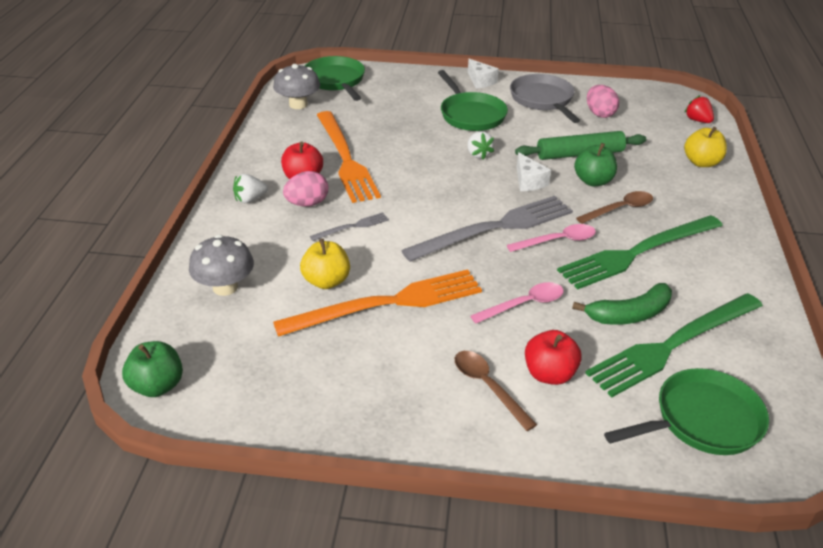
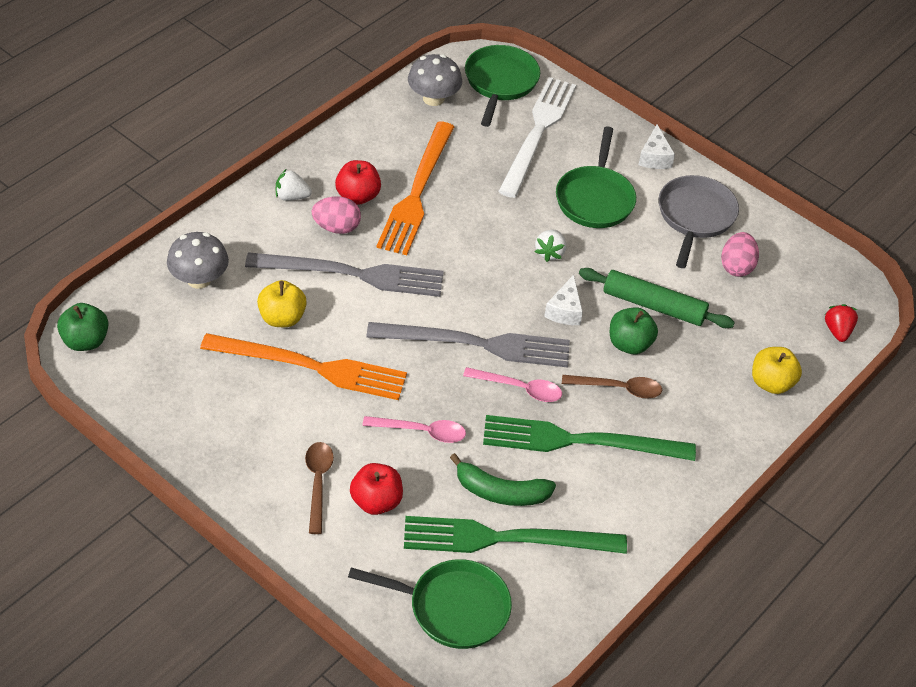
camera: 30 degrees right, 10 degrees up
grey fork [310,212,389,241] -> grey fork [245,252,444,297], size x2.28
none -> white fork [498,77,576,198]

